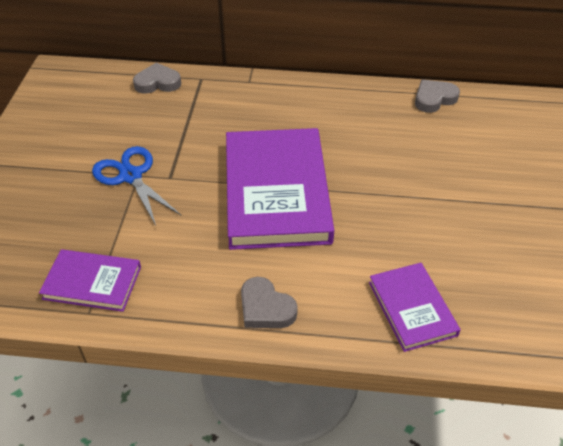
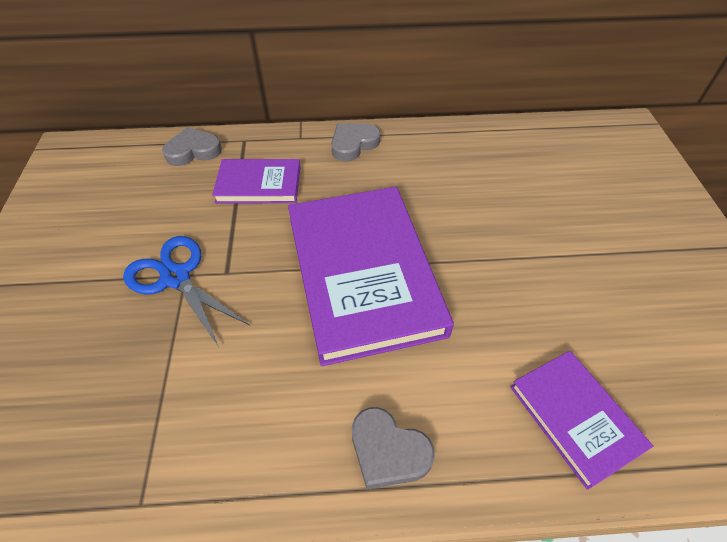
camera: 10 degrees left, 5 degrees up
purple book [39,249,141,312] -> purple book moved to [212,159,300,204]
grey heart [415,80,460,113] -> grey heart moved to [331,123,380,161]

